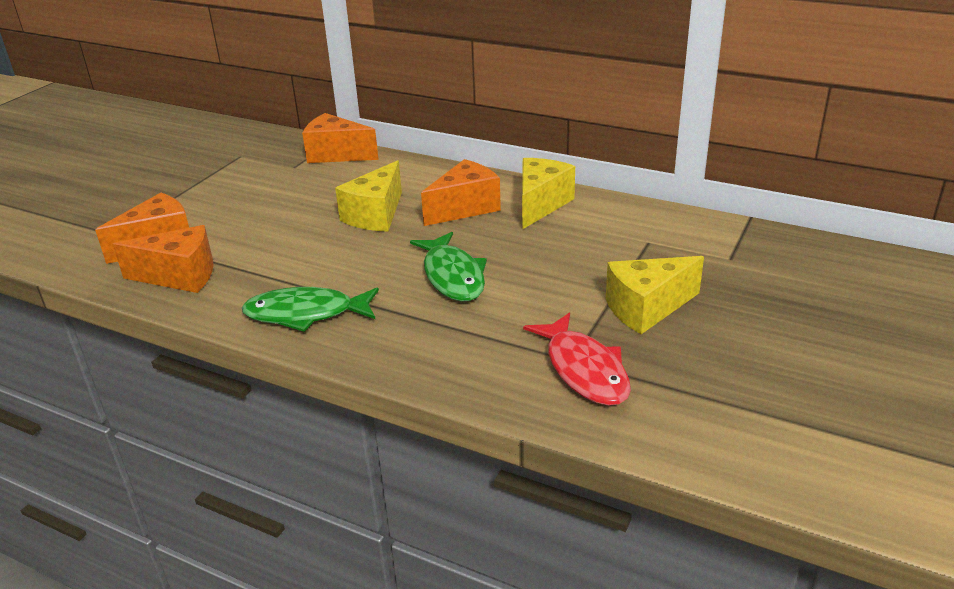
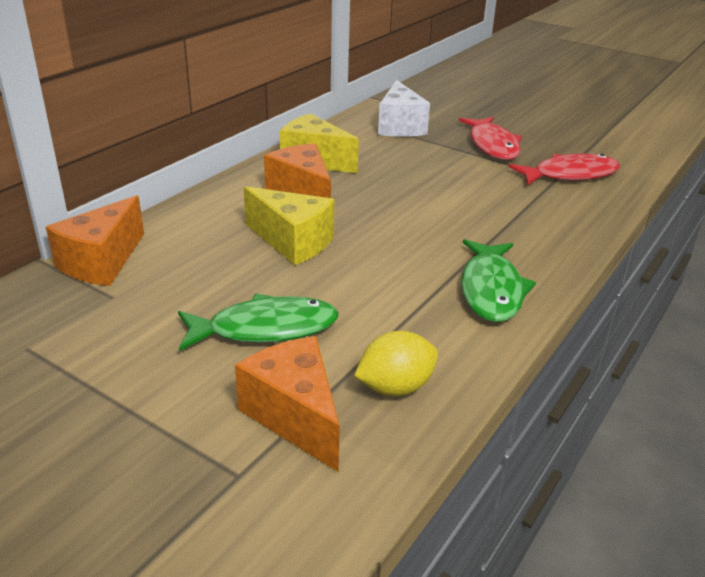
camera: 85 degrees left, 0 degrees up
orange cheese [113,225,214,293] -> yellow lemon [354,331,438,396]
green fish [410,232,487,302] -> green fish moved to [178,293,339,351]
yellow cheese [606,256,704,334] -> red fish [459,117,522,160]
none -> white cheese [378,80,430,137]

